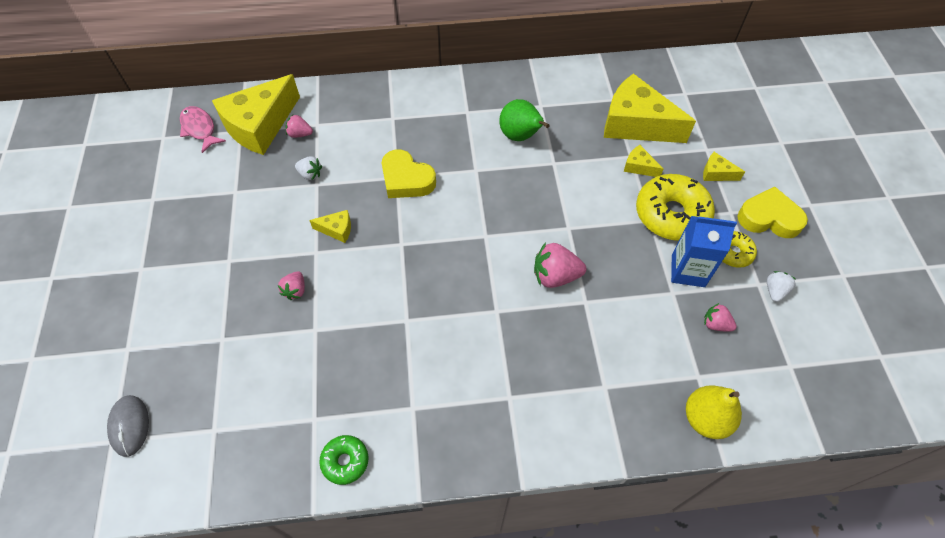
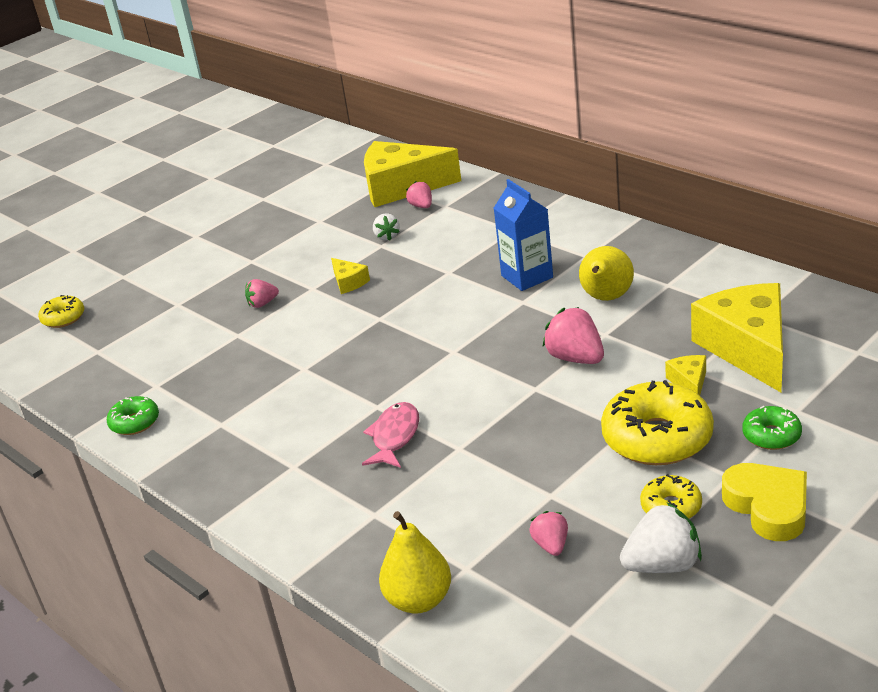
camera: 55 degrees right, 25 degrees down
grey mouse [107,395,149,457] -> yellow donut [38,295,84,328]
pink fish [180,106,226,153] -> pink fish moved to [362,402,419,468]
yellow heart [382,149,436,198] -> none
green pear [499,99,550,141] -> yellow pear [579,246,634,301]
pink strawberry [534,242,586,288] -> pink strawberry moved to [543,307,604,364]
blue carton [671,216,737,287] -> blue carton moved to [494,179,553,291]
yellow cheese [703,152,745,181] -> green donut [742,406,802,450]
white strawberry [767,271,796,302] -> white strawberry [620,503,702,573], size x1.71

